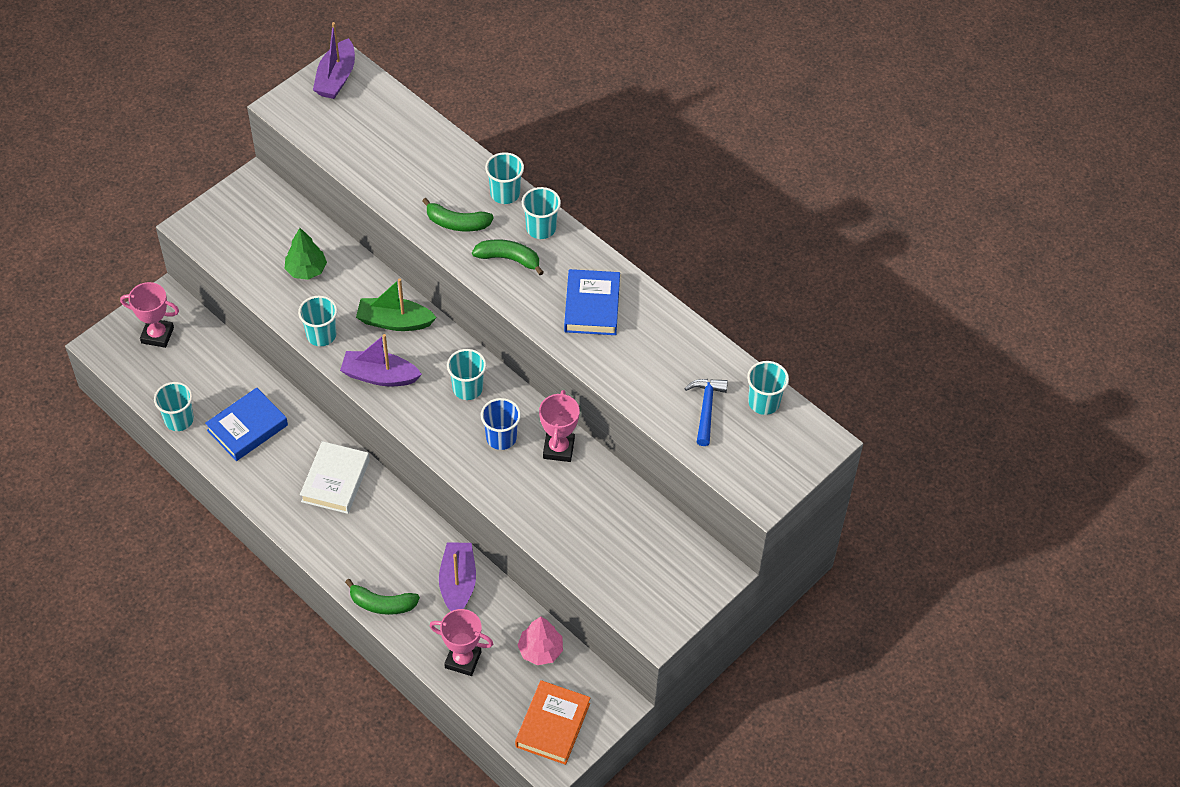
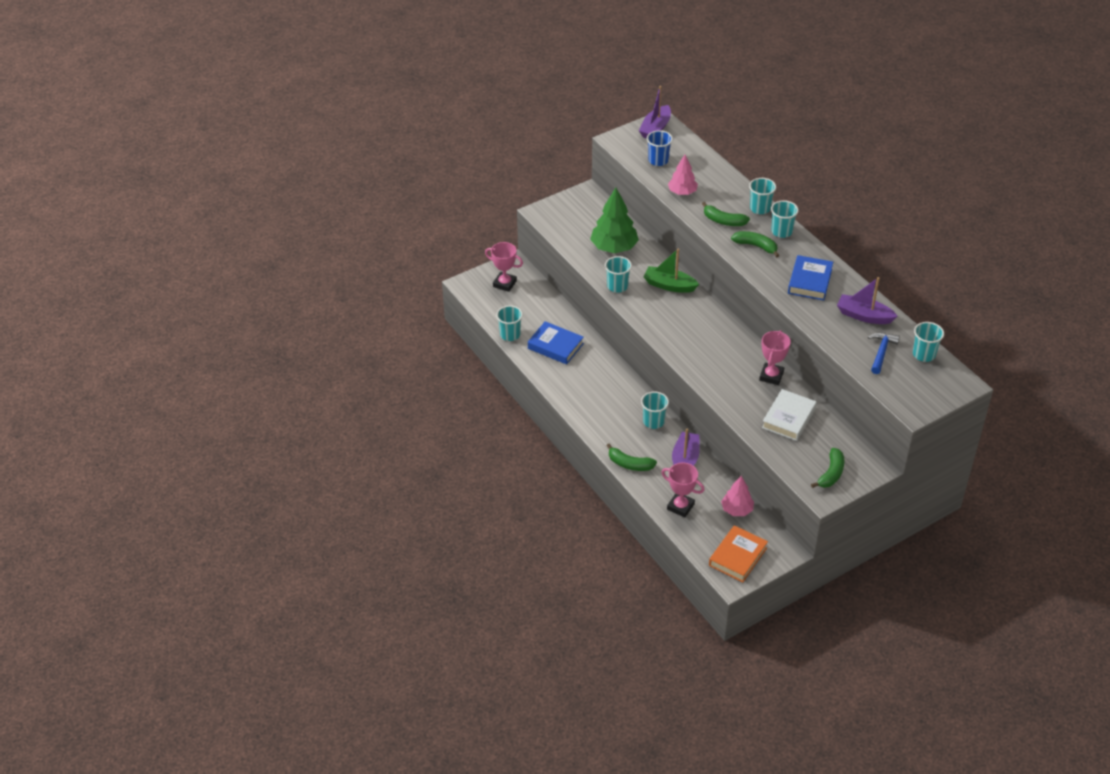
camera: 15 degrees right, 10 degrees down
blue book [205,388,288,461] -> blue book turned 60 degrees clockwise [528,321,584,365]
green tree [285,228,327,280] -> green tree [590,188,639,253], size x1.63
white book [300,441,370,514] -> white book moved to [762,389,817,441]
purple boat [340,334,422,386] -> purple boat moved to [837,277,897,324]
turquoise cup [447,349,486,400] -> turquoise cup moved to [641,391,669,429]
blue cup [481,398,521,450] -> blue cup moved to [647,130,673,166]
none -> pink tree [668,155,698,195]
none -> green banana [811,448,844,488]

